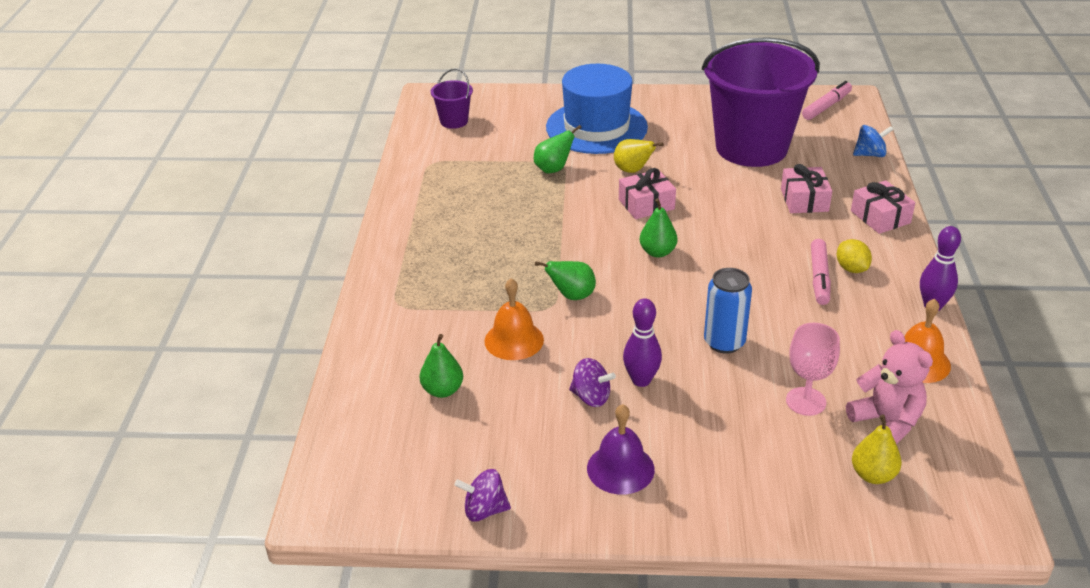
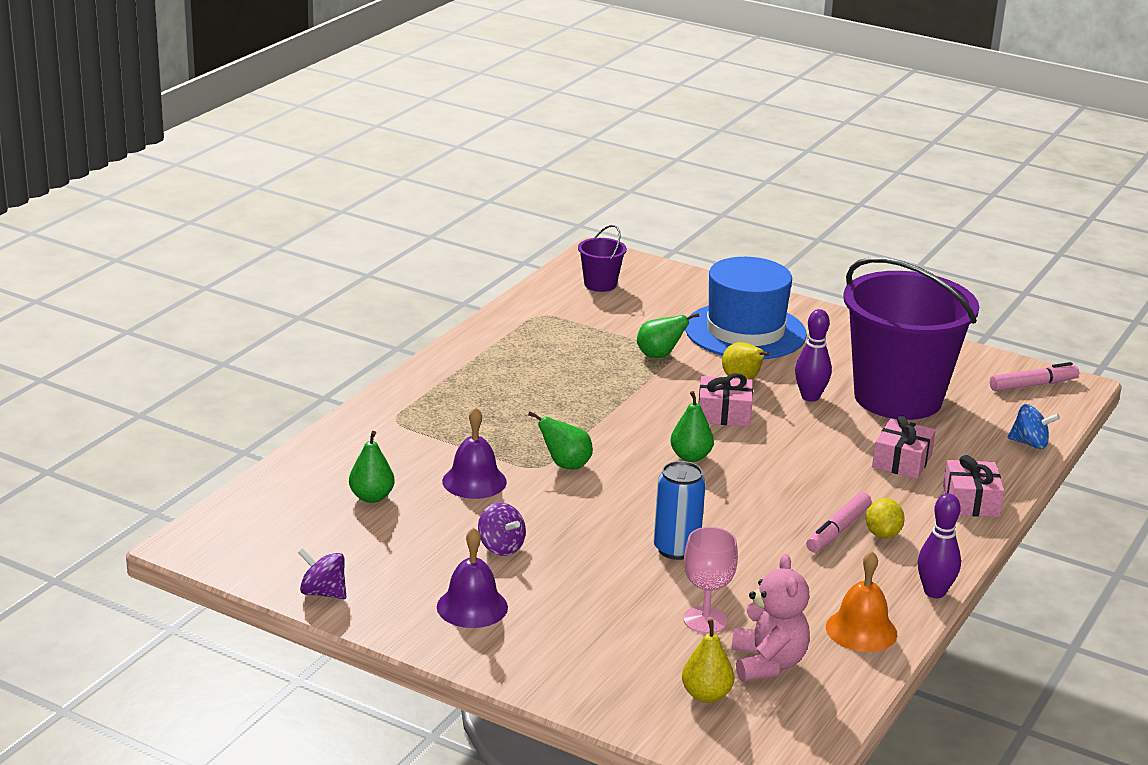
camera: 25 degrees right, 10 degrees down
orange bell [484,278,544,360] -> purple bell [442,407,507,499]
purple bowling pin [623,298,662,387] -> purple bowling pin moved to [795,309,832,401]

